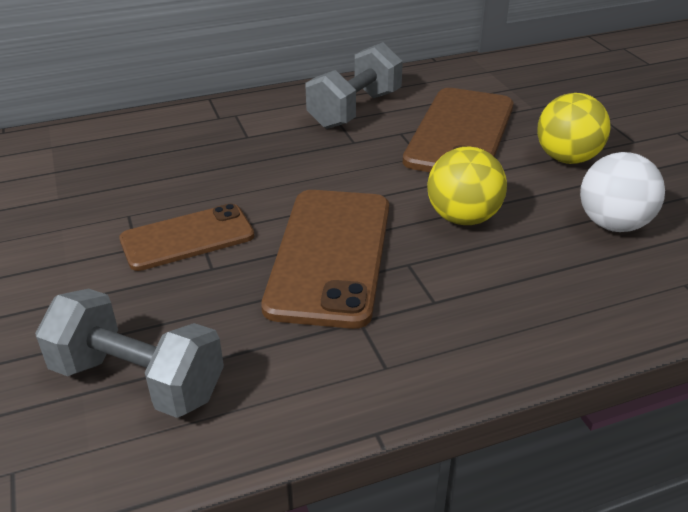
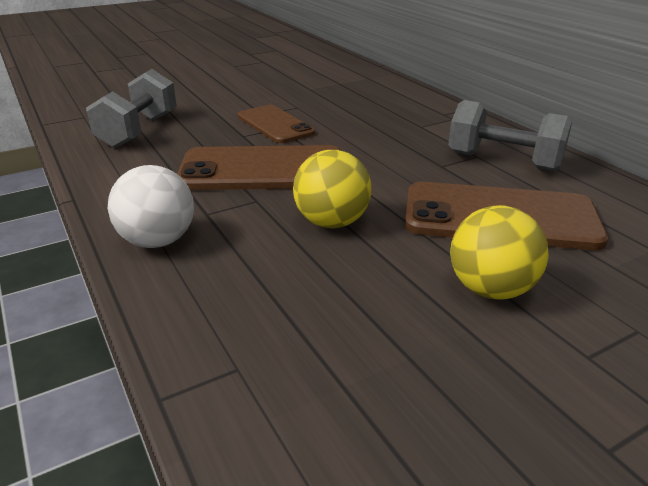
camera: 80 degrees right, 5 degrees down
white ball [580,152,665,232] -> white ball moved to [108,165,194,248]

